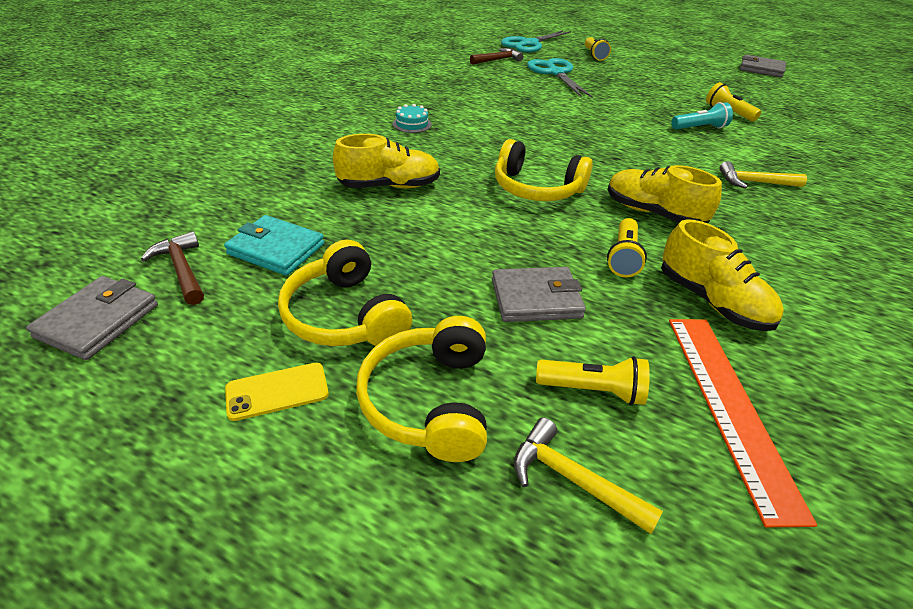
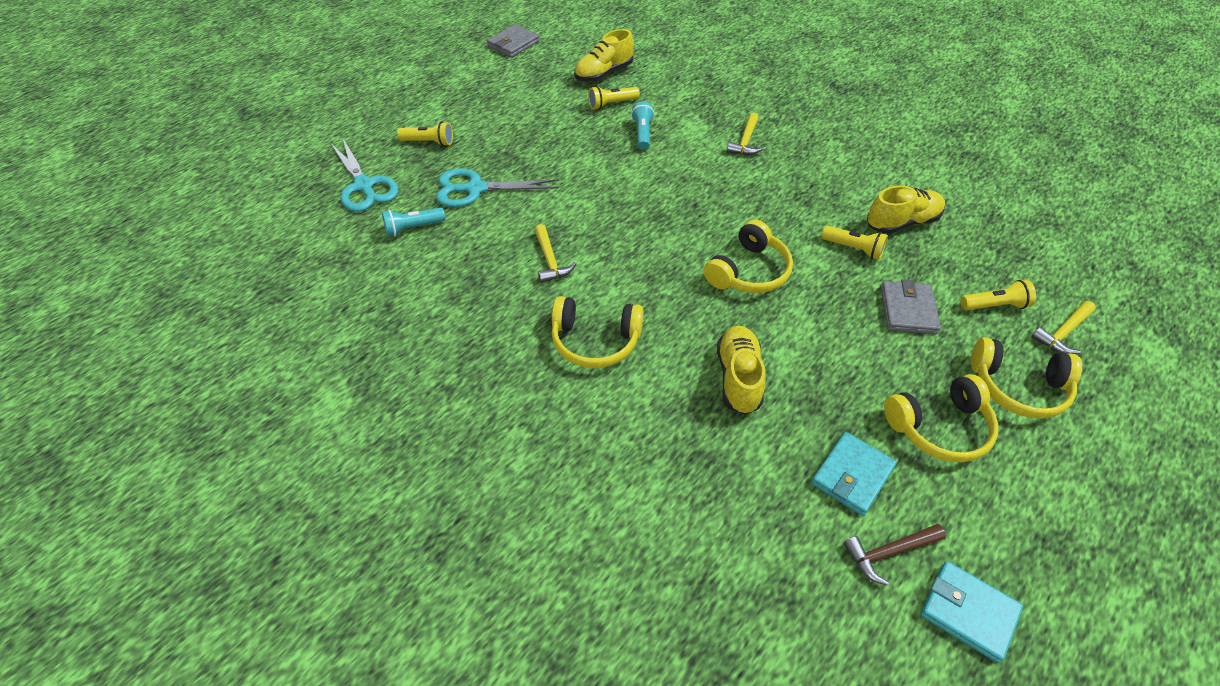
camera: 75 degrees left, 10 degrees up
grey wallet [26,276,158,360] -> turquoise wallet [920,561,1023,663]
yellow phone [225,363,329,421] -> none
turquoise cake [393,104,432,133] -> yellow headphones [552,296,643,368]
brown hammer [470,48,523,65] -> turquoise flashlight [382,207,445,237]
yellow flashlight [536,356,650,405] -> yellow flashlight turned 60 degrees clockwise [961,280,1036,310]
yellow shoe [607,165,722,223] -> yellow shoe moved to [574,29,634,82]
orange ruler [669,319,817,527] -> none
none -> yellow hammer [534,224,576,283]

